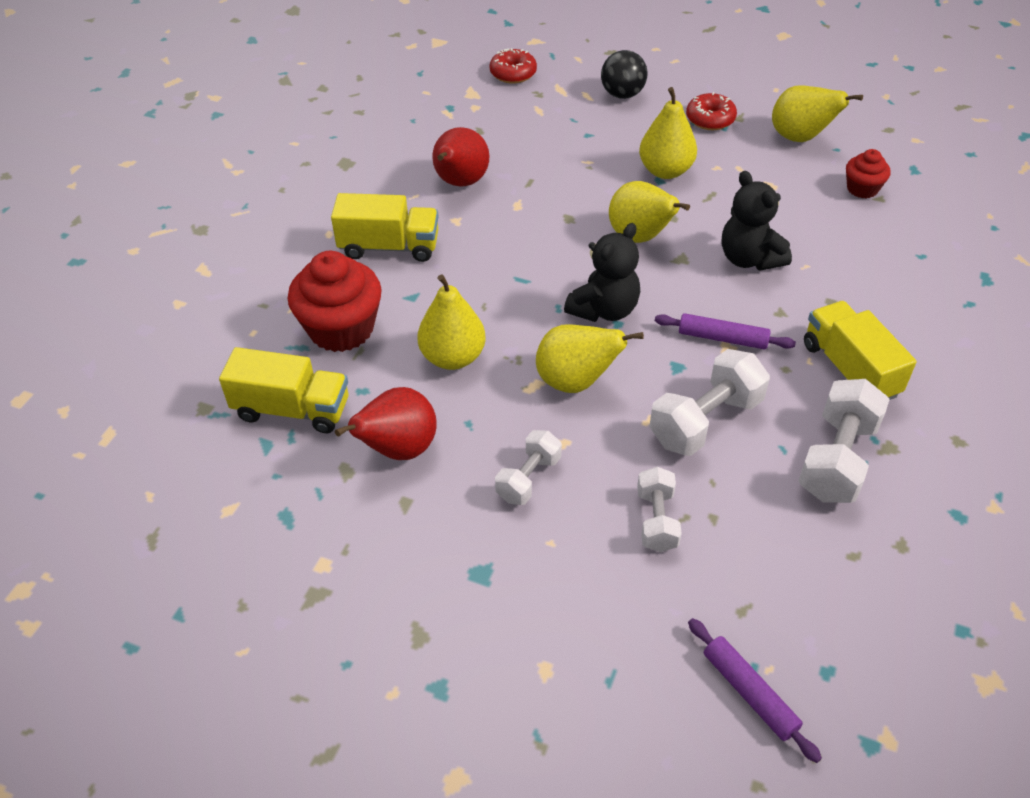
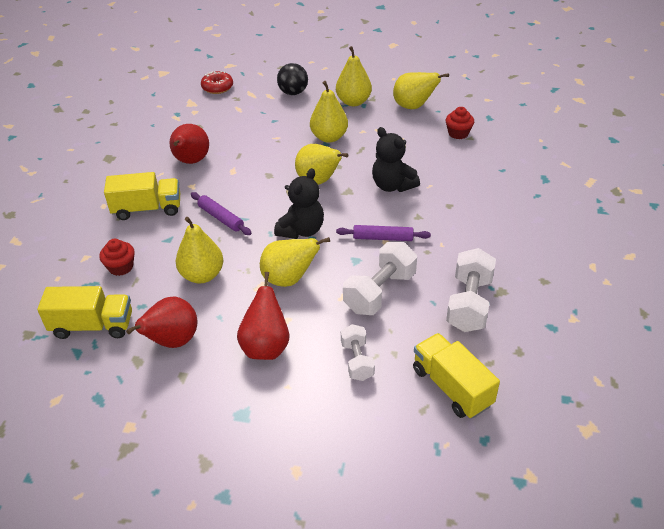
camera: 10 degrees left, 5 degrees down
red cupcake [288,251,382,352] -> red cupcake [100,239,134,276], size x0.54
white dumbbell [495,430,562,505] -> red pear [237,272,289,360]
red donut [686,92,737,130] -> yellow pear [336,46,372,106]
purple rolling pin [688,618,822,763] -> purple rolling pin moved to [191,192,252,235]
yellow truck [804,301,917,400] -> yellow truck moved to [413,333,500,419]

